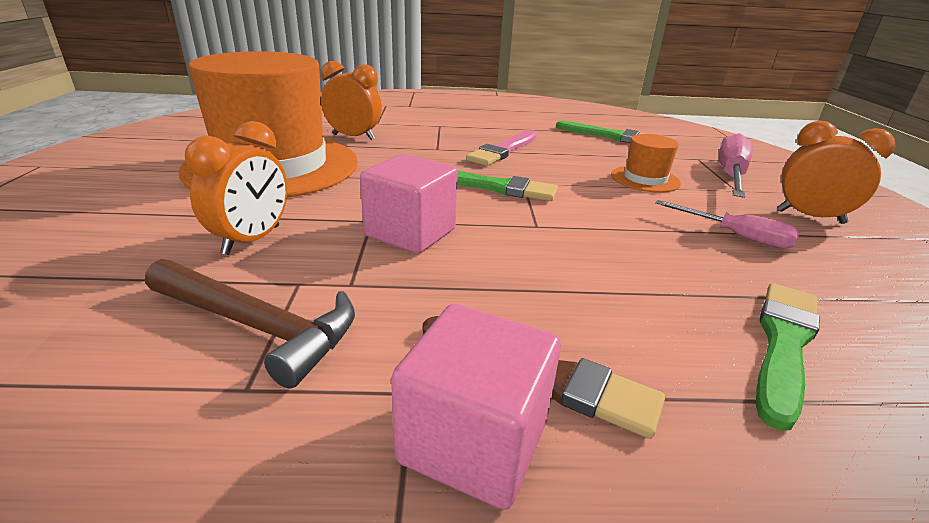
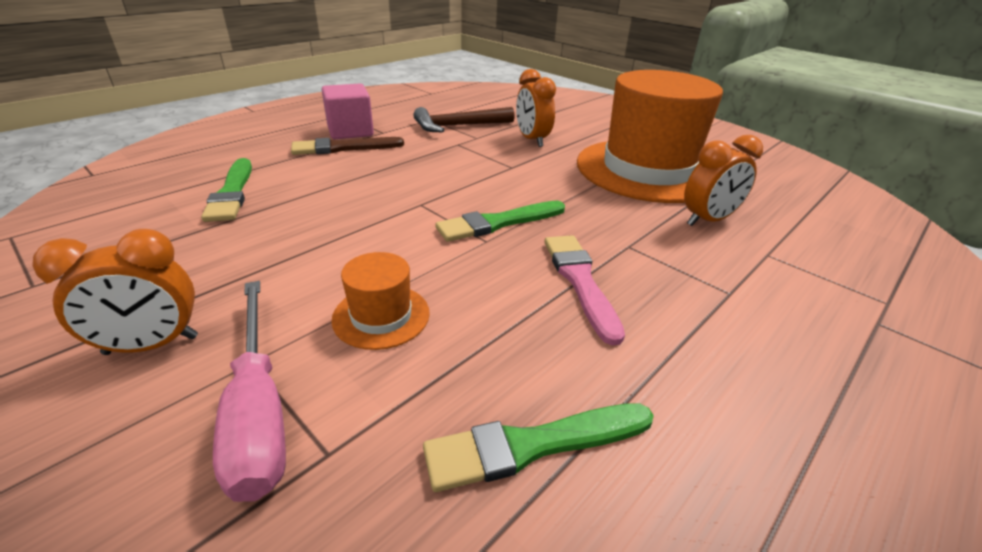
camera: 135 degrees right, 5 degrees up
pink cube [360,154,458,254] -> none
pink screwdriver [655,200,800,249] -> none

